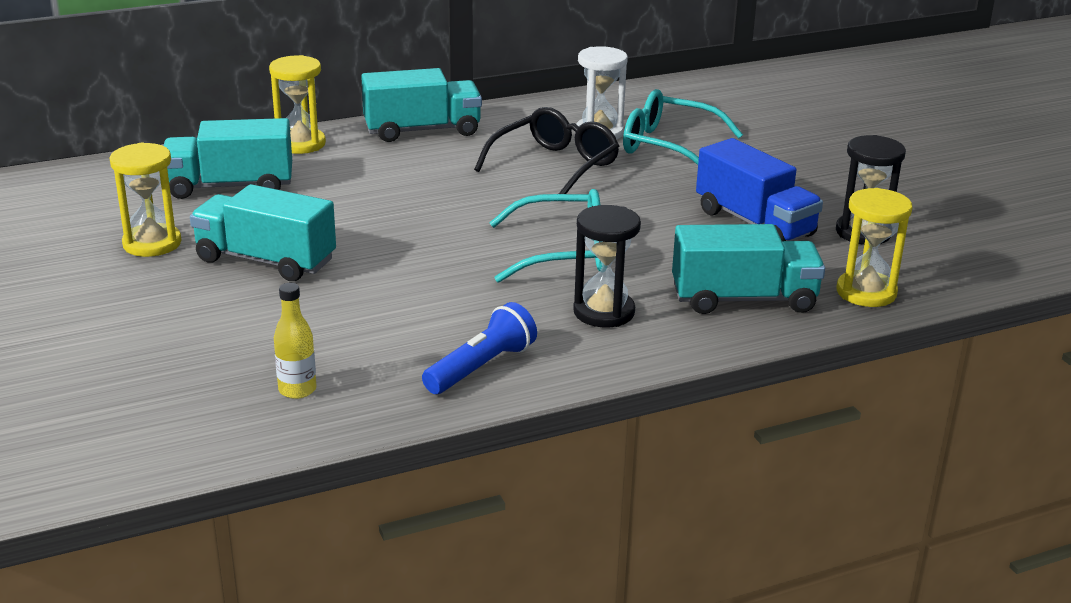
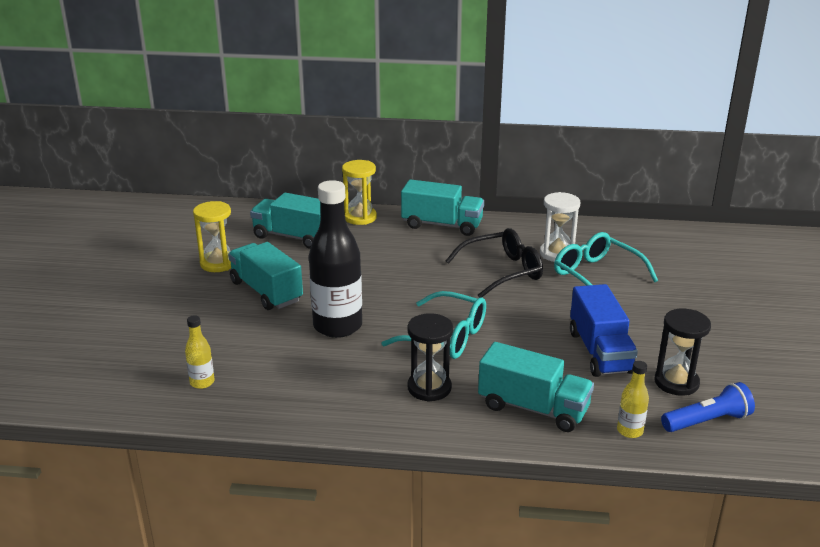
camera: 30 degrees right, 0 degrees up
blue flashlight [422,302,537,394] -> blue flashlight moved to [661,382,755,432]
yellow hourglass [836,188,912,307] -> yellow bottle [617,361,649,438]
none -> black bottle [309,180,362,338]

